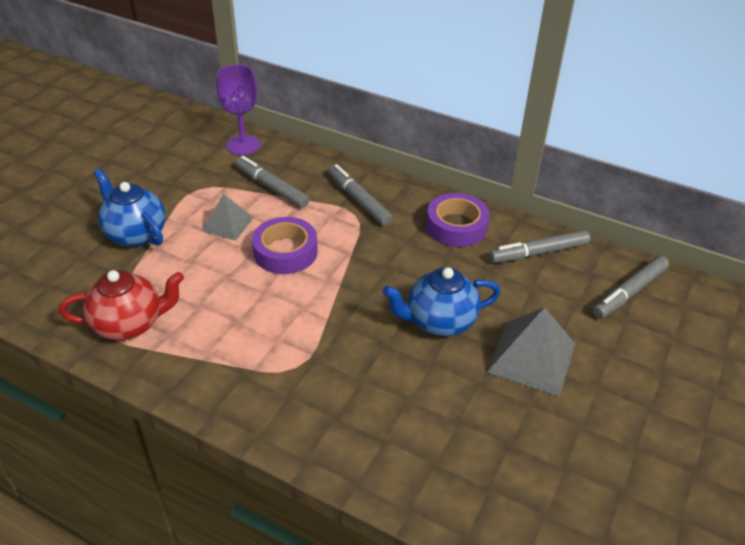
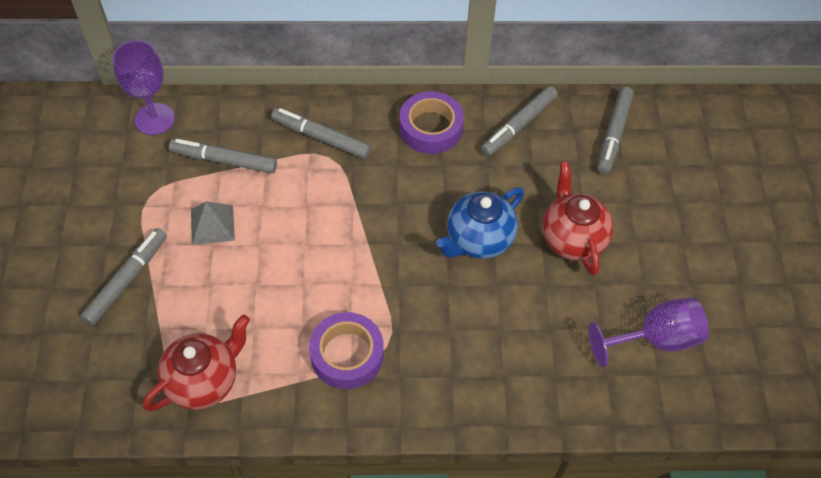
camera: 30 degrees left, 15 degrees up
blue teapot [94,169,166,247] -> grey marker [81,228,167,326]
purple tape [252,217,318,274] -> purple tape moved to [309,312,384,389]
grey pyramid [486,307,575,396] -> red teapot [542,161,613,276]
none -> purple goblet [588,298,709,367]

